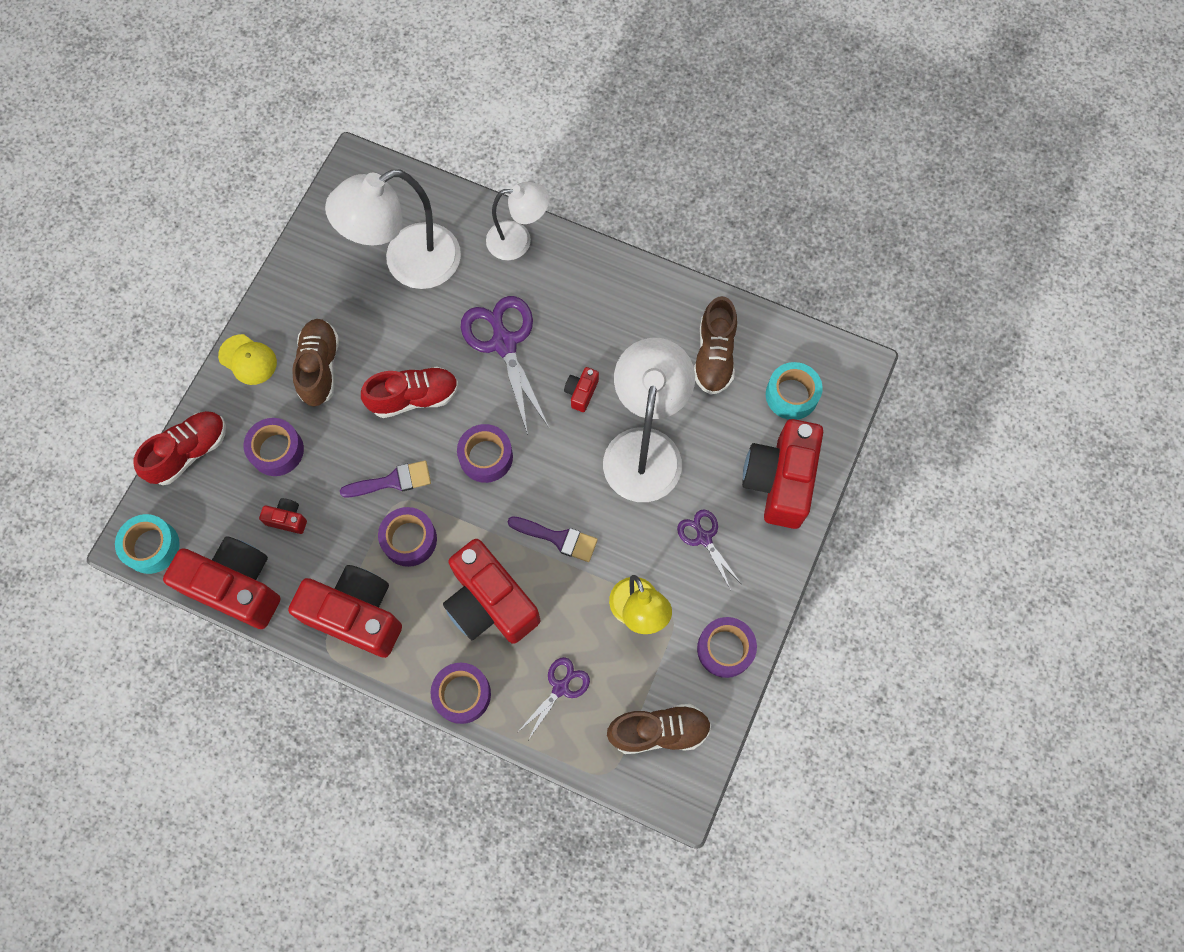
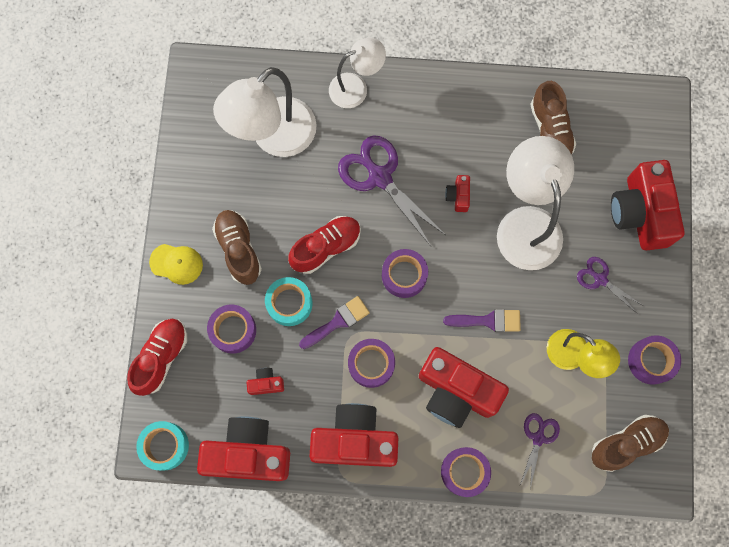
camera: 20 degrees left, 5 degrees up
turquoise tape [766,362,823,420] -> turquoise tape moved to [265,277,313,326]

